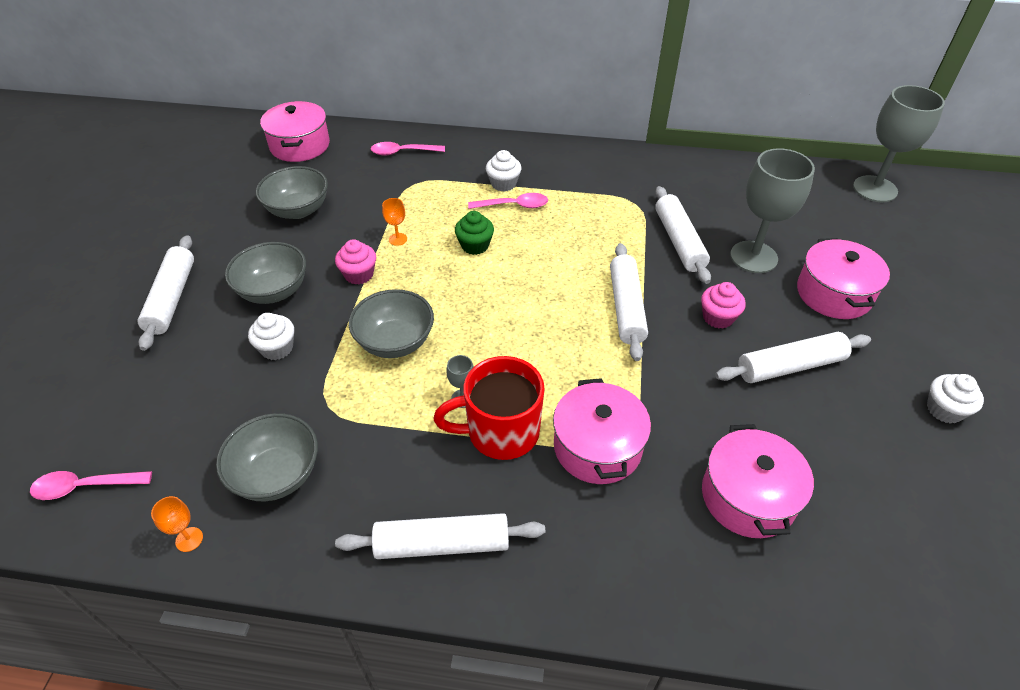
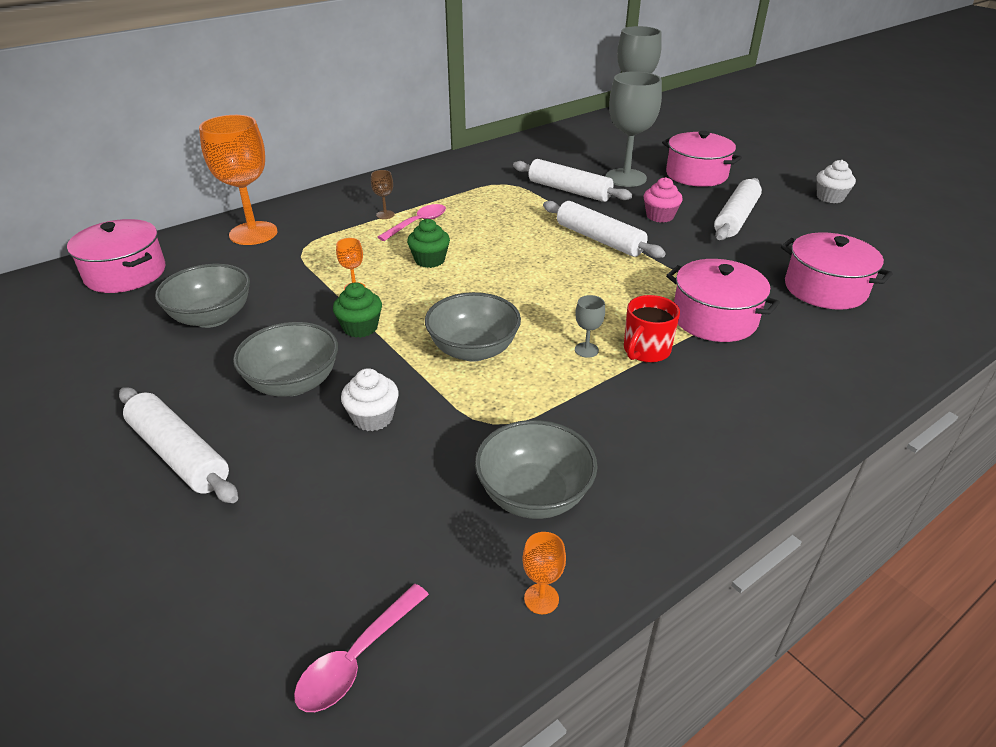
camera: 45 degrees left, 10 degrees down
pink cupcake [335,239,376,284] -> green cupcake [333,282,382,338]
white rolling pin [335,513,545,559] -> none
pink spoon [371,142,445,156] -> orange goblet [199,115,277,245]
red mug [433,356,545,460] -> red mug [624,295,680,363], size x0.65
white cupcake [486,150,522,192] -> brown goblet [371,170,395,219]

